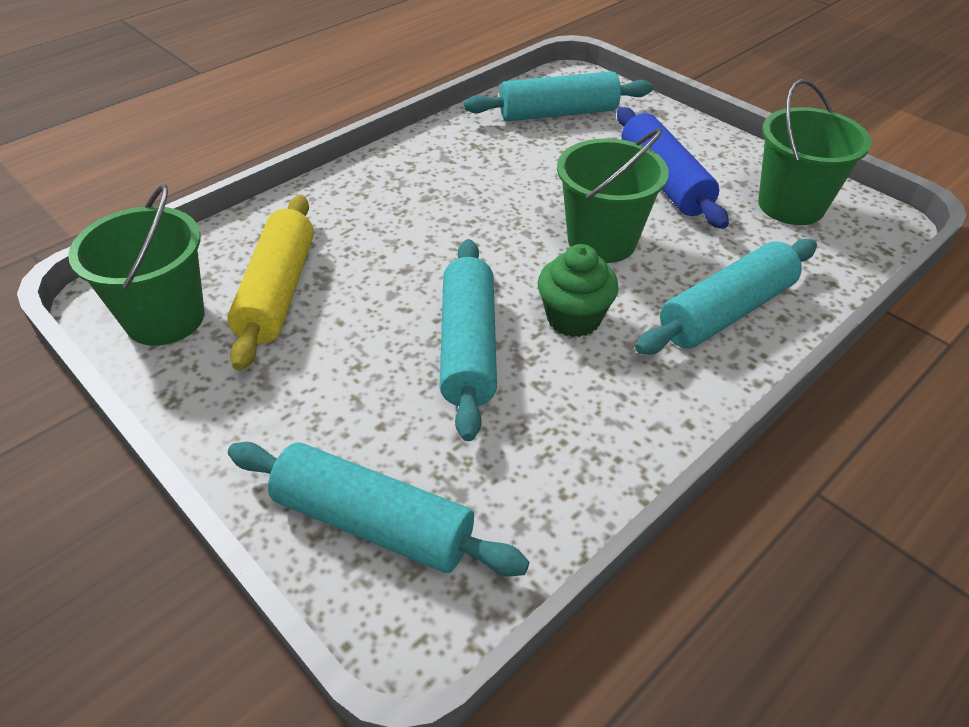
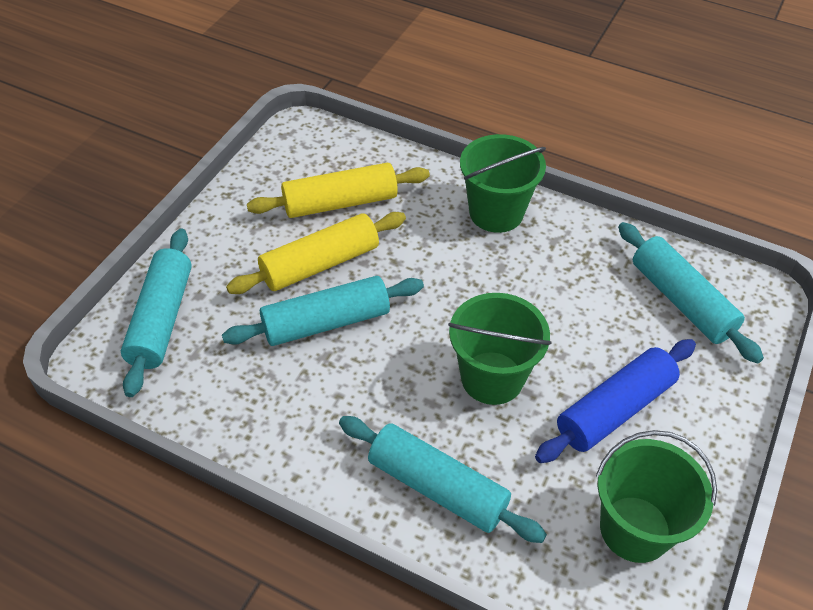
camera: 70 degrees right, 5 degrees up
green bucket [68,184,204,346] -> green bucket moved to [460,134,546,233]
green cupcake [538,244,619,337] -> none
none -> yellow rolling pin [226,212,406,294]

